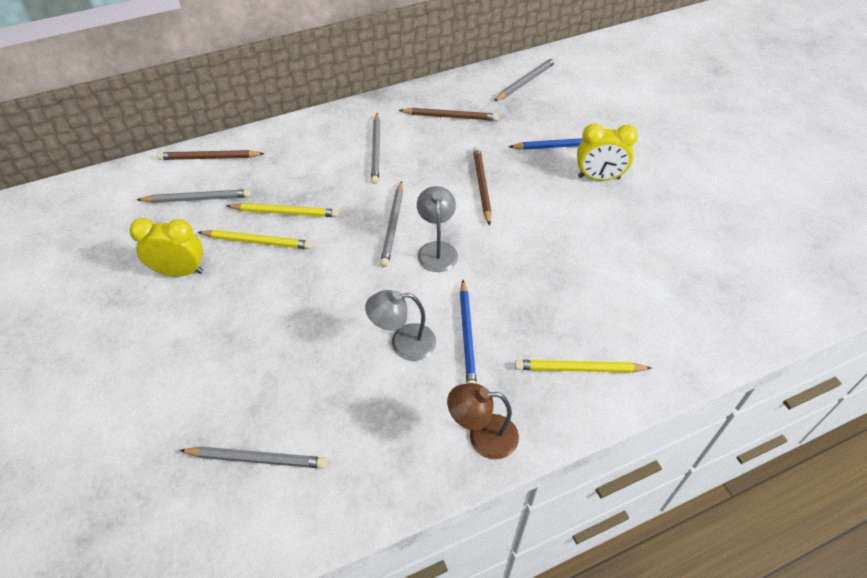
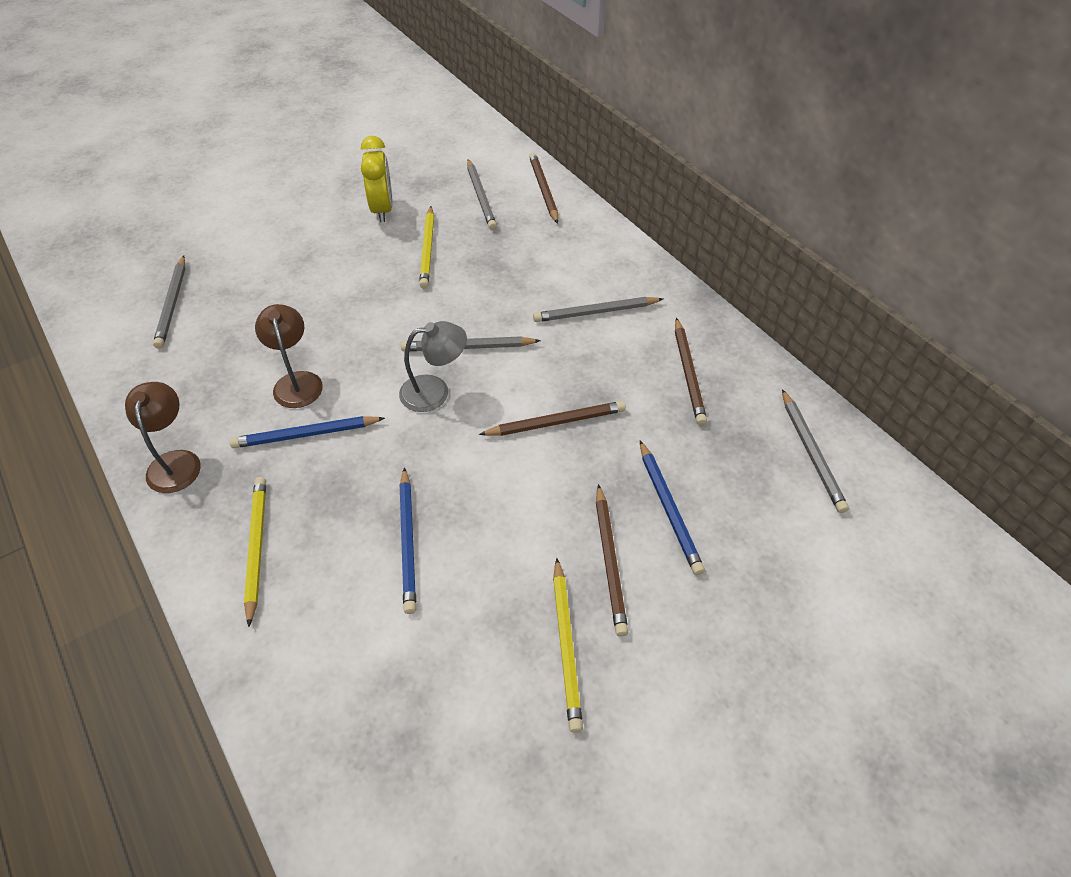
camera: 80 degrees right, 0 degrees up
yellow pencil [227,203,339,217] -> yellow pencil moved to [553,558,583,733]
grey lamp [365,290,436,361] -> brown lamp [255,304,323,408]
grey pencil [494,57,557,101] -> grey pencil turned 45 degrees clockwise [782,389,849,513]
yellow clock [577,124,638,181] -> brown pencil [596,484,628,636]
none -> blue pencil [400,467,416,614]

